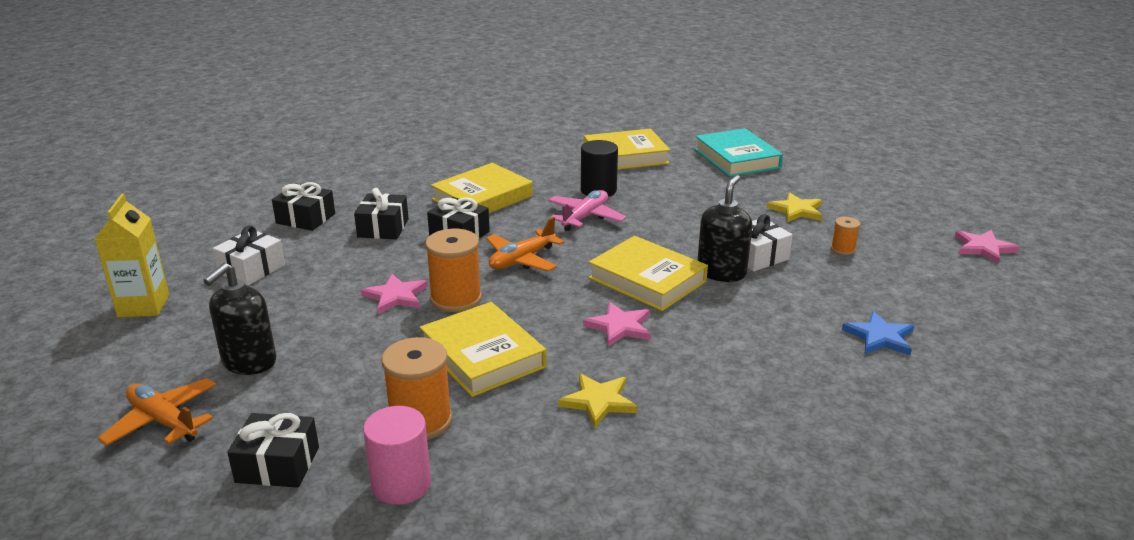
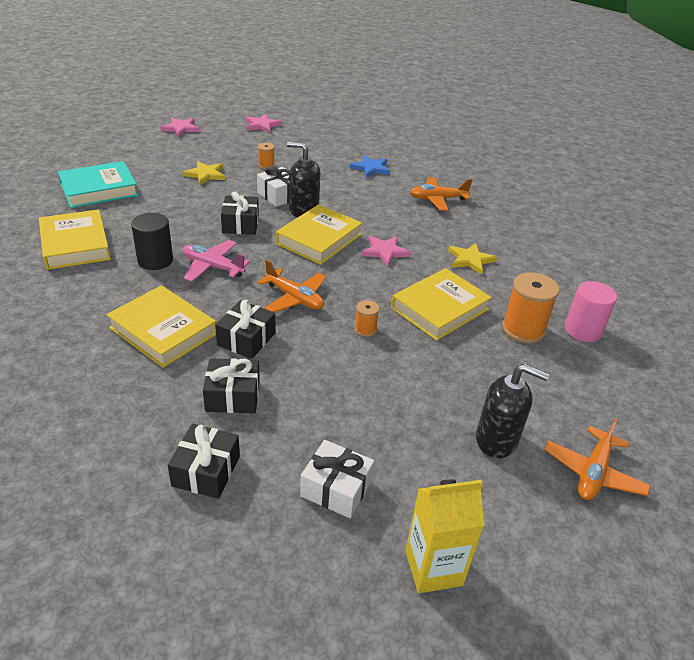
camera: 100 degrees left, 10 degrees up
black gift [227,413,319,488] -> black gift moved to [221,191,259,235]
pink star [361,274,428,314] -> pink star moved to [160,117,200,137]
orange spool [425,229,482,312] -> orange spool [354,300,379,337], size x0.51
none -> orange plane [410,177,472,211]

